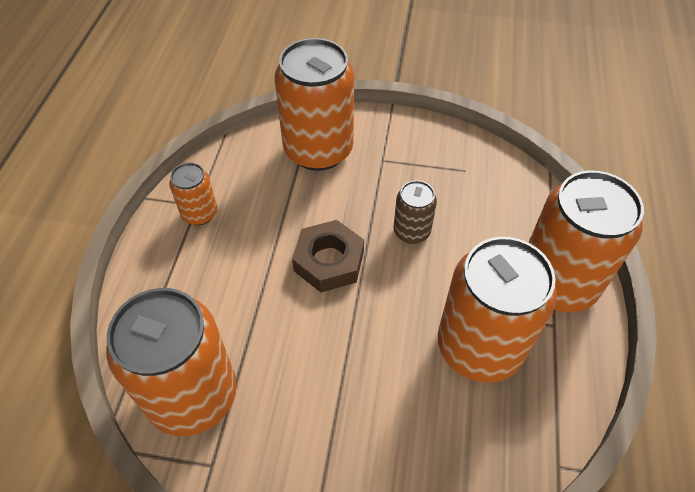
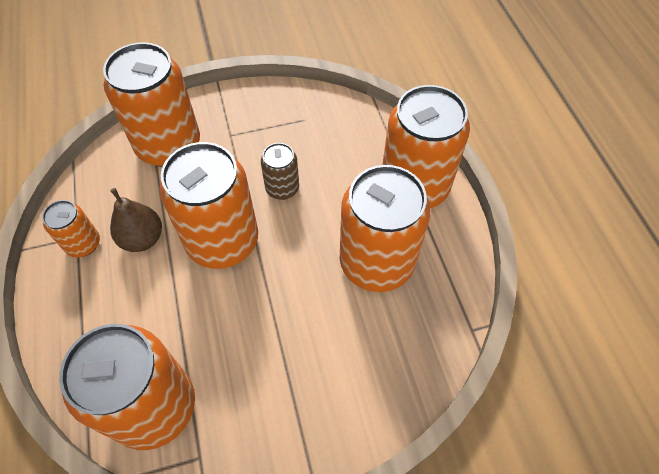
camera: 25 degrees left, 5 degrees up
brown nut [292,220,364,292] -> orange can [159,142,258,269]
none -> brown pear [110,188,162,252]

